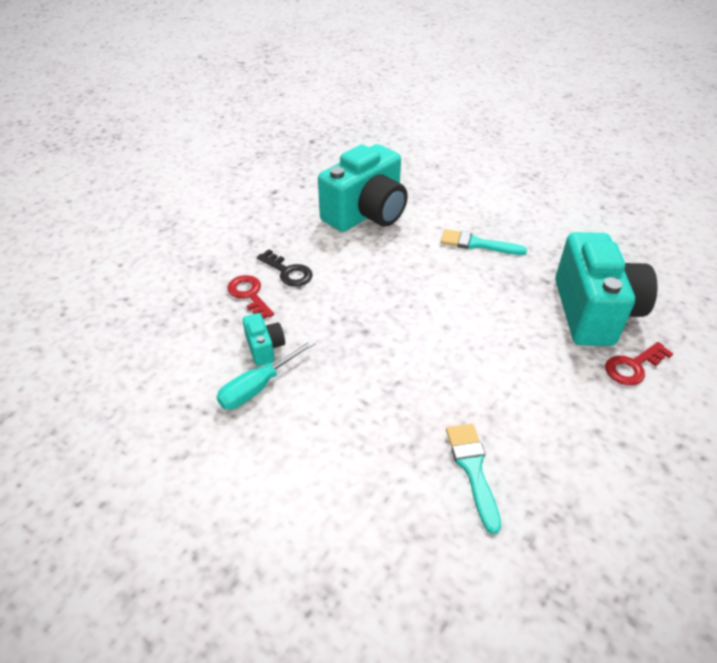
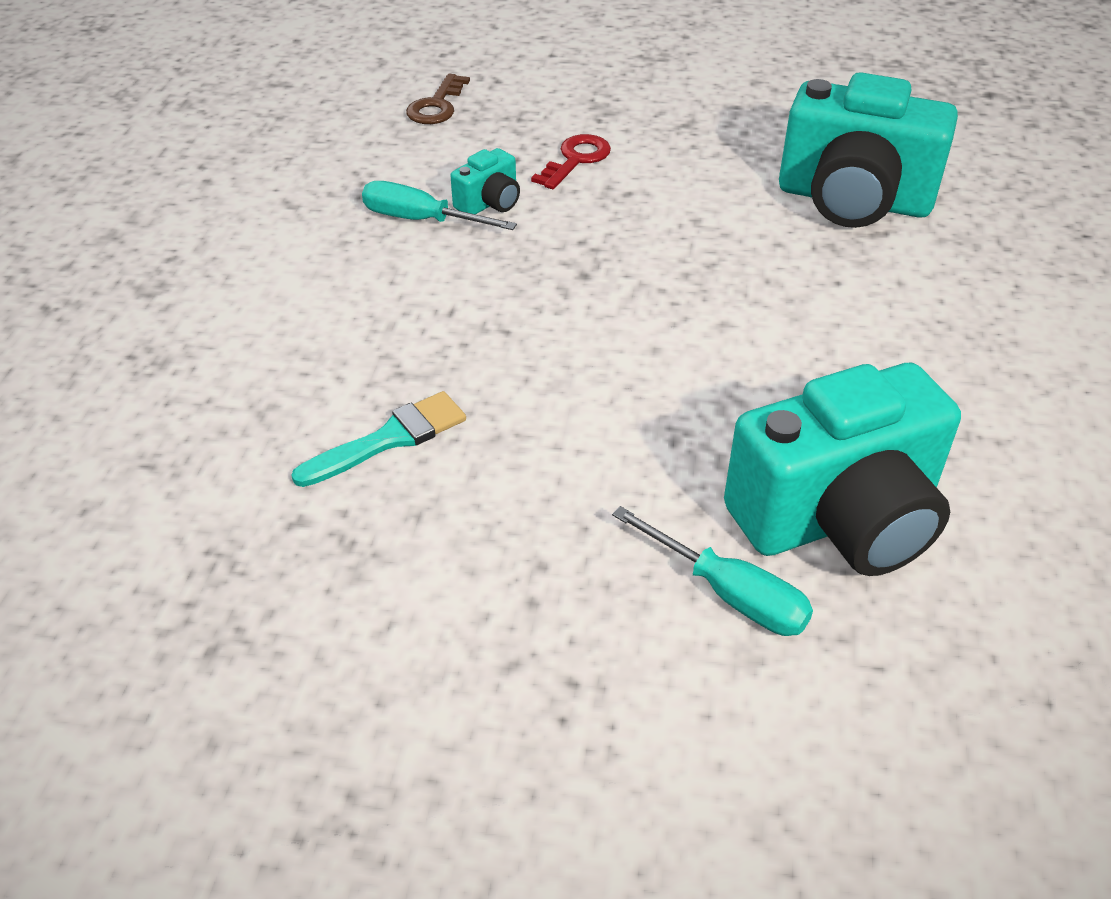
camera: 65 degrees right, 0 degrees up
black key [257,249,313,287] -> none
turquoise brush [441,229,527,255] -> none
red key [605,342,674,385] -> turquoise screwdriver [612,506,813,636]
none -> brown key [406,74,470,124]

